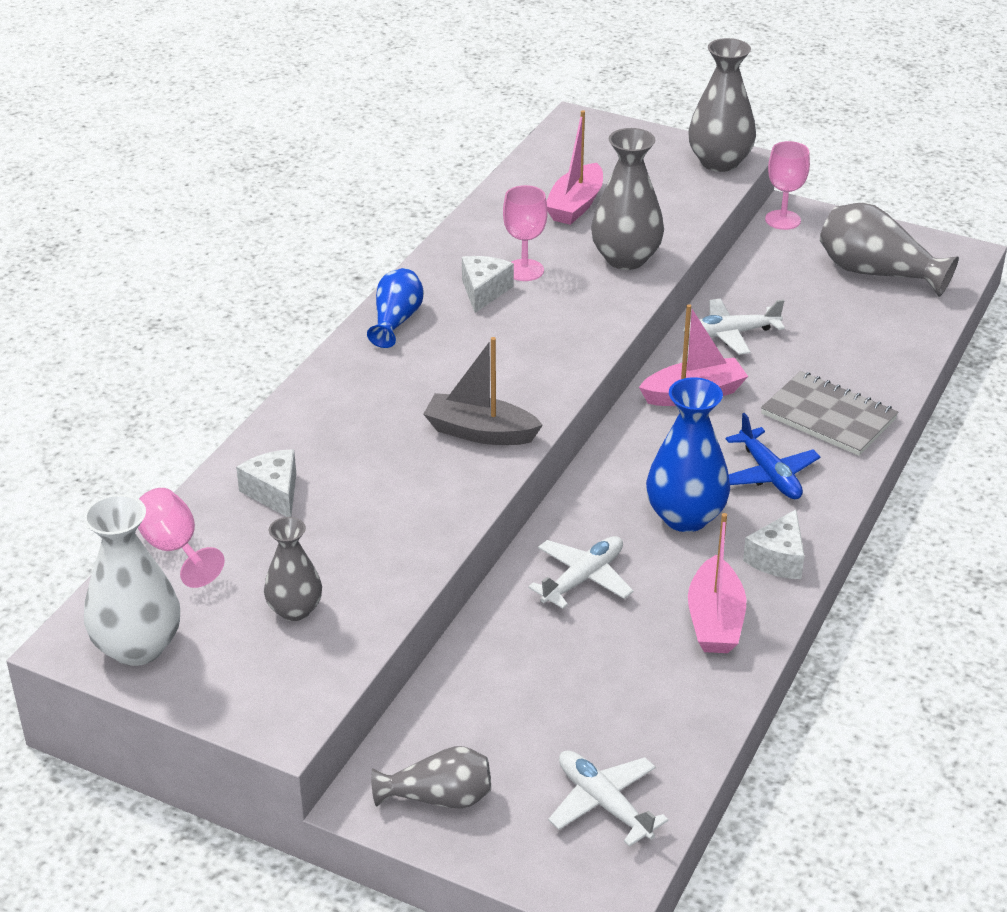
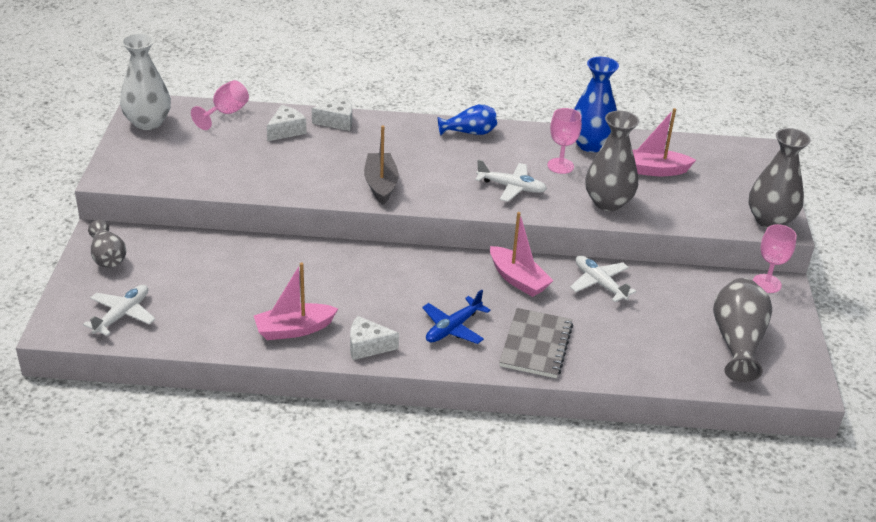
camera: 65 degrees right, 0 degrees up
grey vase [264,517,322,621] -> none
white cheese [462,256,514,313] -> white cheese moved to [312,97,352,131]
white plane [528,536,633,609] -> white plane moved to [475,160,547,202]
blue vase [646,377,730,532] -> blue vase moved to [574,57,619,152]

